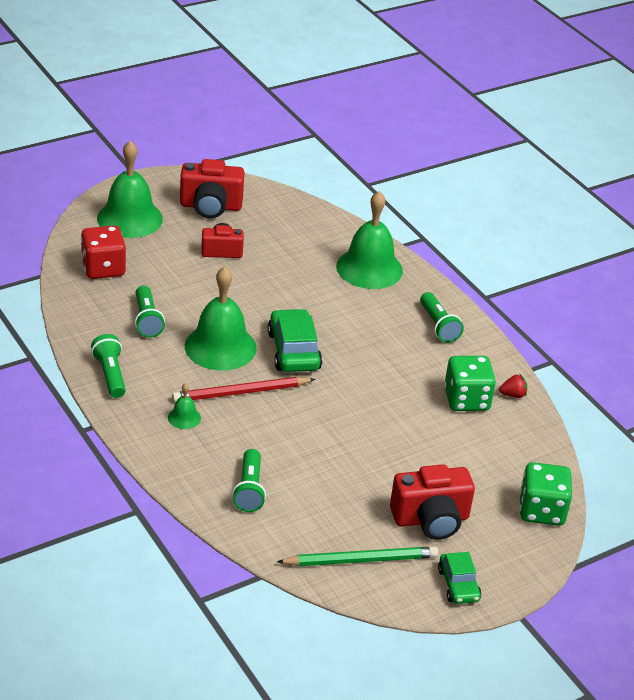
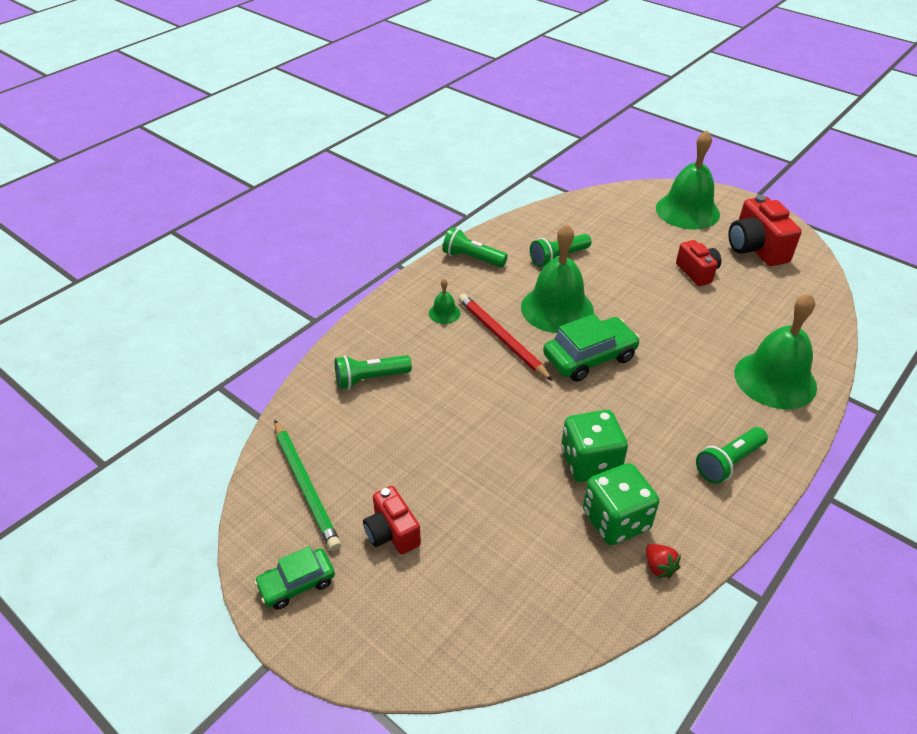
camera: 75 degrees right, 5 degrees up
red dice [81,226,126,279] -> none
green flashlight [91,334,126,398] -> green flashlight turned 120 degrees counterclockwise [442,227,508,267]
red camera [390,464,475,540] -> red camera [363,486,421,554], size x0.64
green dice [520,462,572,526] -> green dice moved to [561,410,628,482]

